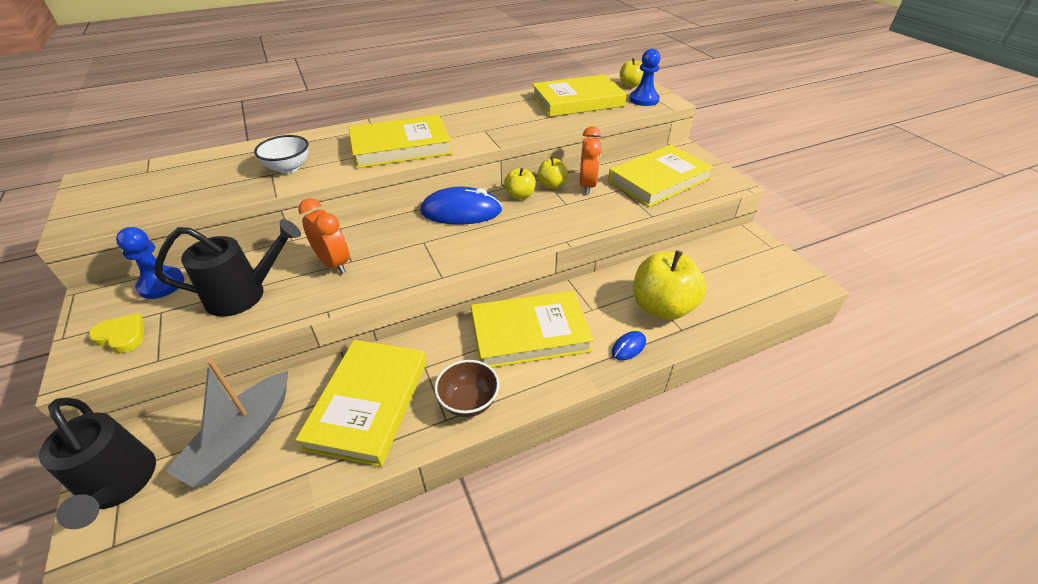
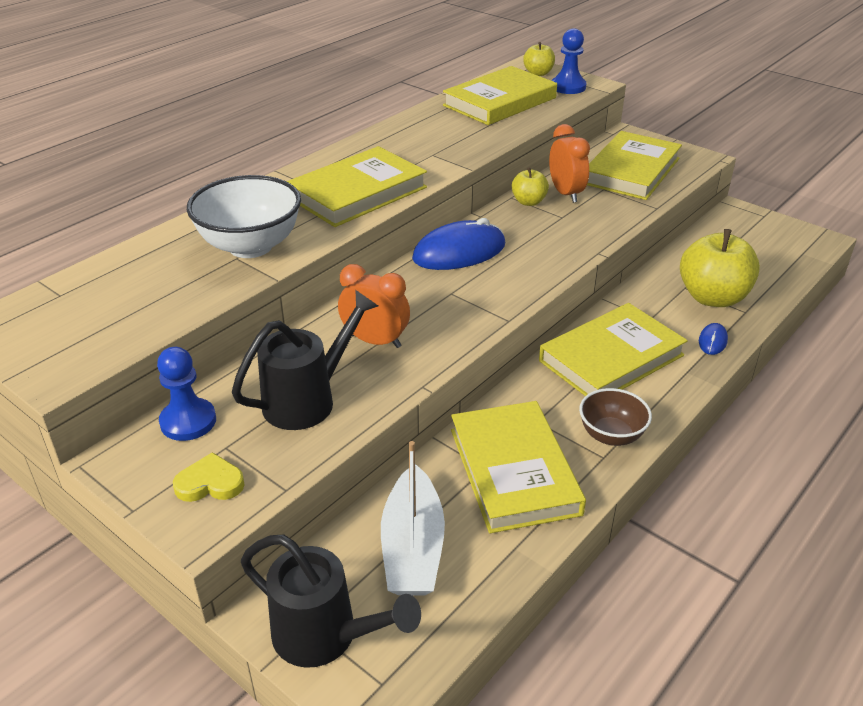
camera: 25 degrees left, 5 degrees down
grey boat [166,359,288,487] -> white boat [381,441,445,596]
white bowl [254,135,309,174] -> white bowl [187,175,301,258], size x1.66
yellow apple [504,168,536,200] -> none

